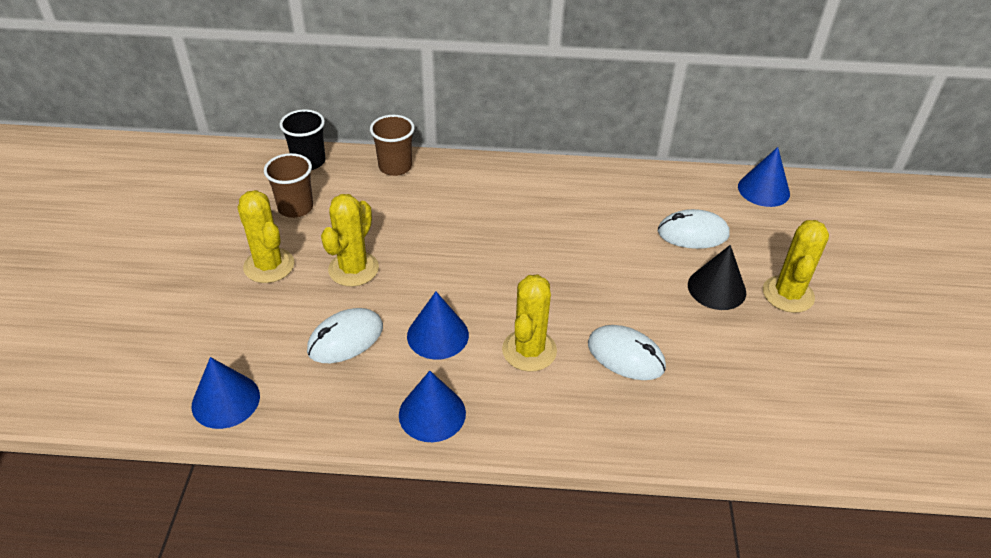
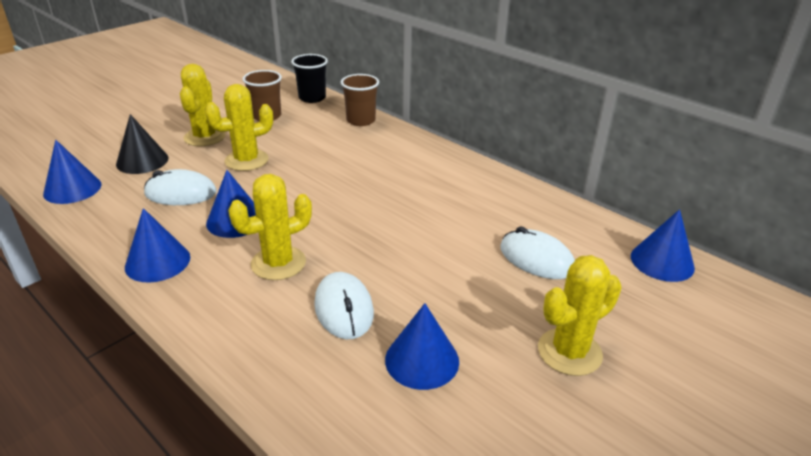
camera: 40 degrees right, 10 degrees down
black cone [688,245,746,310] -> black cone moved to [116,114,168,174]
none -> blue cone [385,303,459,390]

